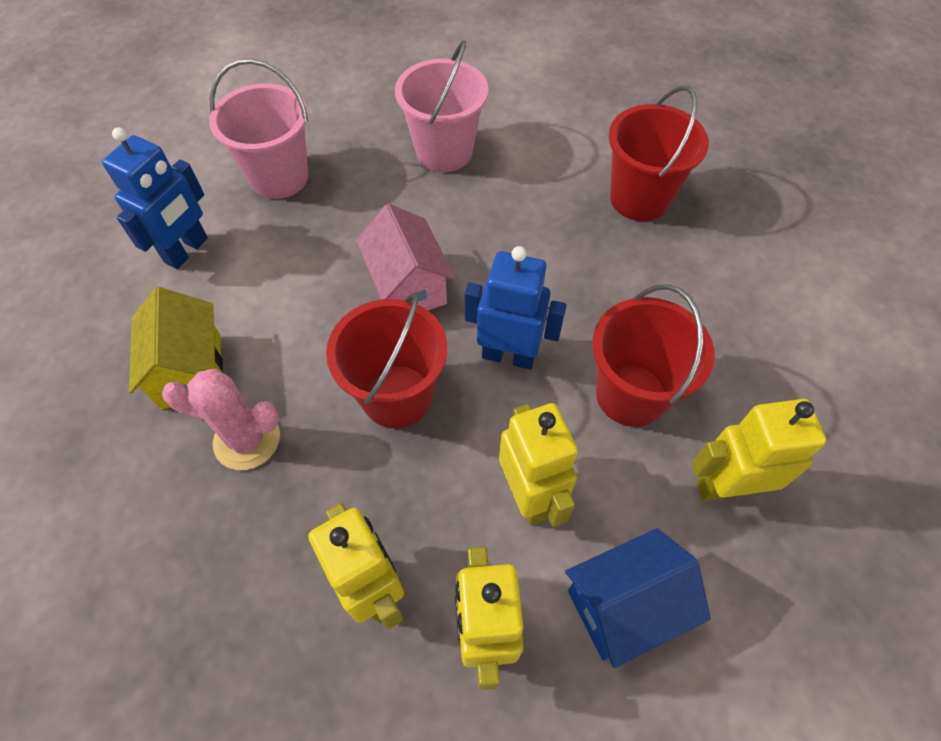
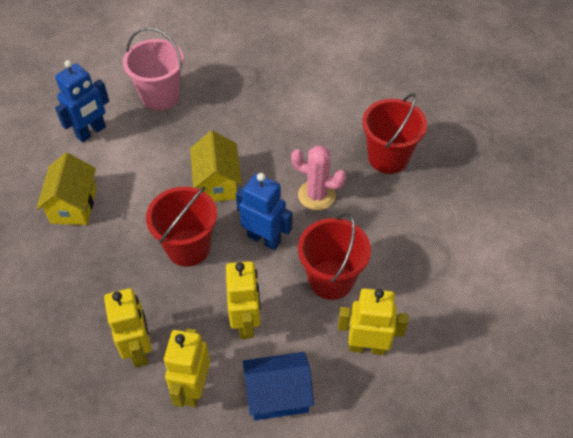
camera: 15 degrees right, 5 degrees down
pink cactus [162,369,280,470] -> pink cactus moved to [291,145,346,210]
pink house [356,204,455,310] -> yellow house [190,131,242,202]
pink bucket [395,40,489,172] -> none

